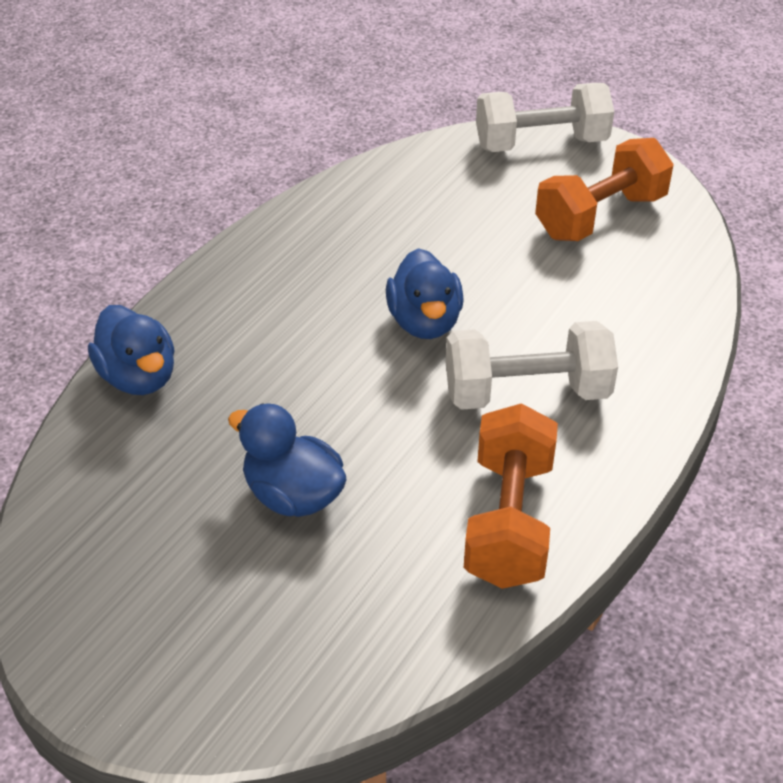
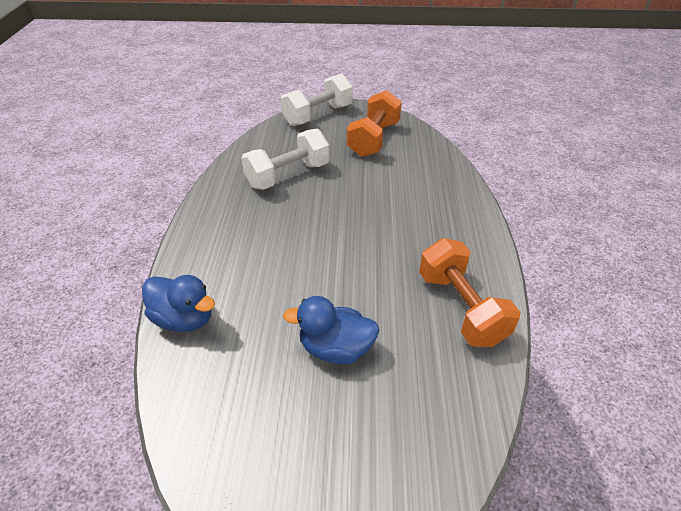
camera: 30 degrees left, 0 degrees up
blue duck [386,248,464,339] -> none
white dumbbell [446,321,618,410] -> white dumbbell moved to [241,129,329,190]

